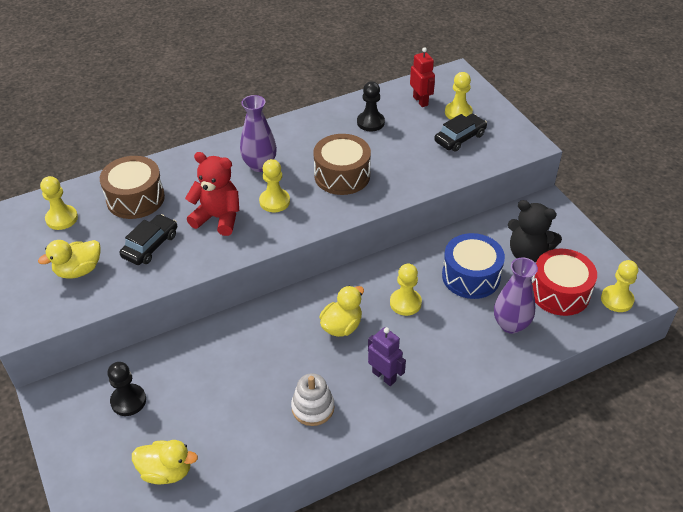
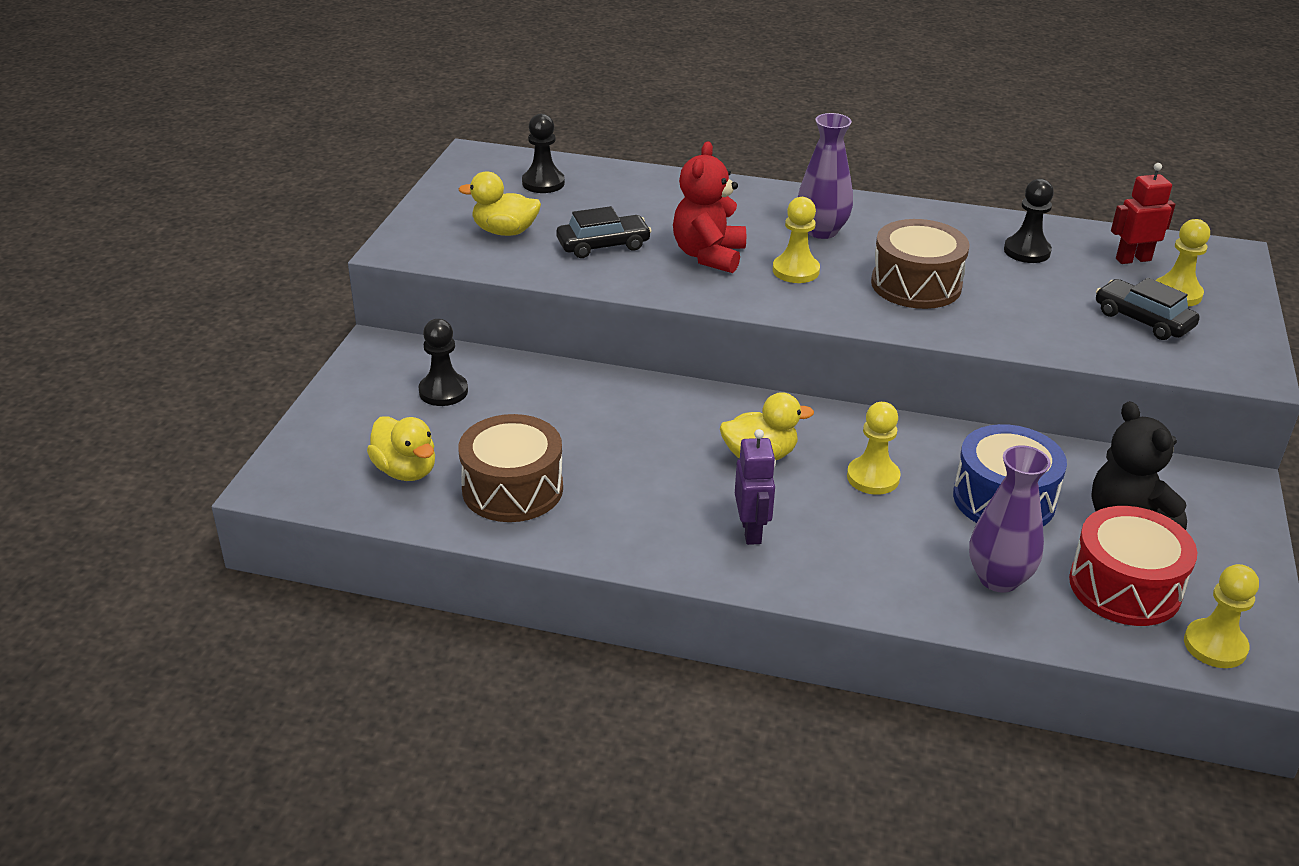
camera: 40 degrees right, 10 degrees down
yellow pawn [40,176,78,230] -> black pawn [522,114,565,193]
brown drum [100,156,165,219] -> brown drum moved to [458,414,563,522]
red teddy bear [185,152,239,236] -> red teddy bear turned 135 degrees counterclockwise [673,141,746,273]
white stacking toy [291,373,334,426] -> none
red robot [410,47,435,107] -> red robot turned 120 degrees counterclockwise [1111,163,1175,264]
black car [434,114,487,152] -> black car turned 135 degrees counterclockwise [1096,278,1200,340]

